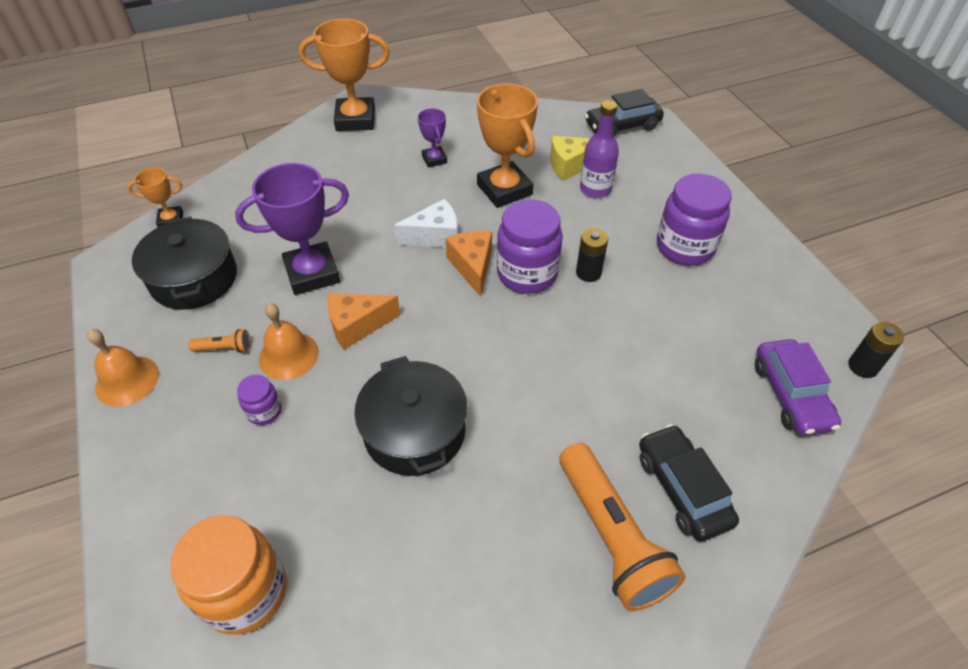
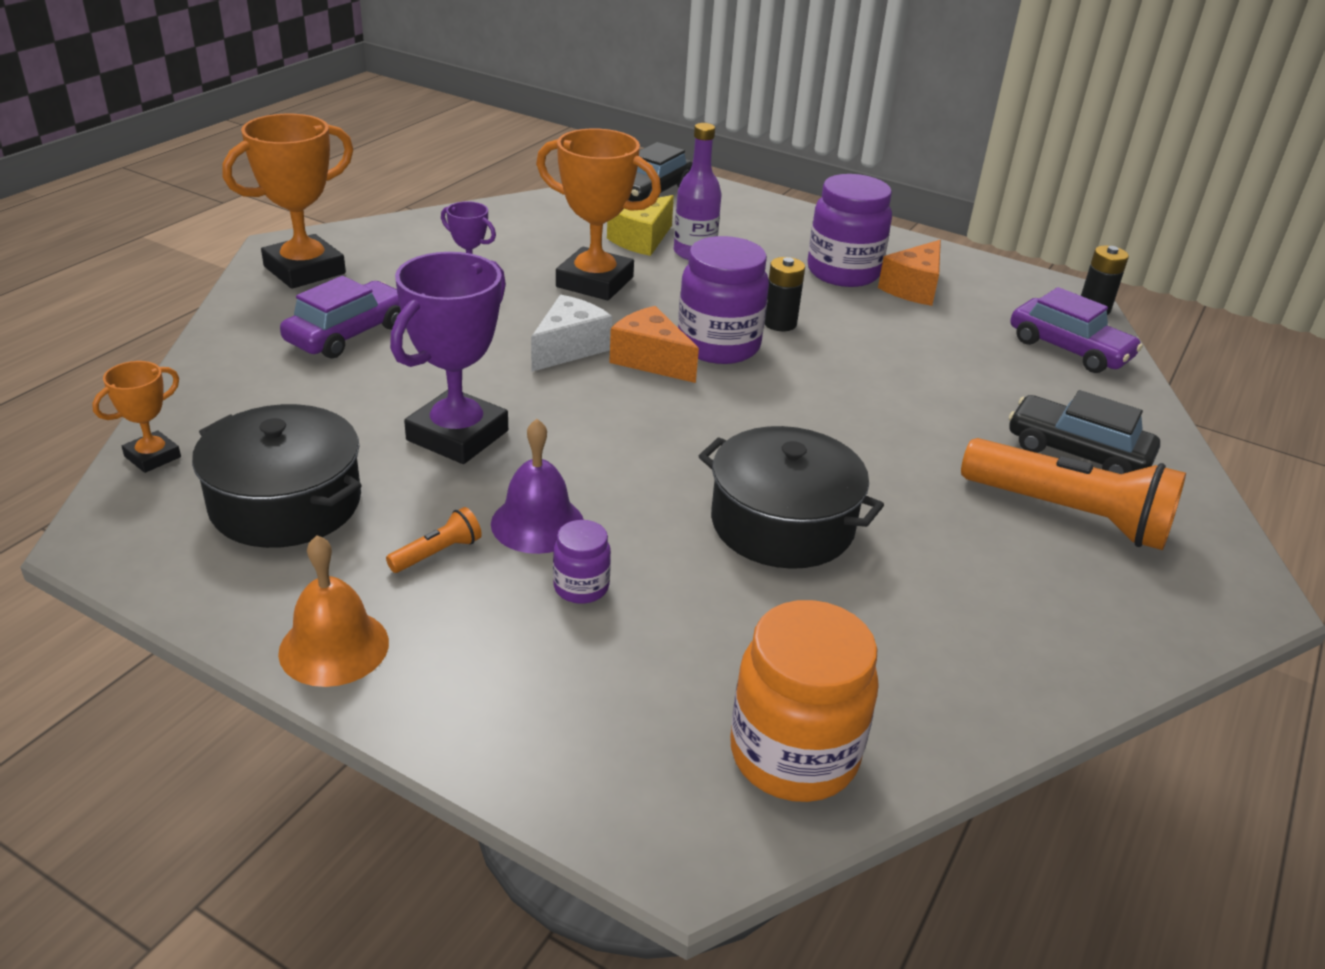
camera: 40 degrees left, 15 degrees down
orange bell [259,303,319,380] -> purple bell [491,419,584,554]
orange cheese [327,293,400,350] -> orange cheese moved to [878,240,941,306]
none -> purple car [280,276,401,358]

